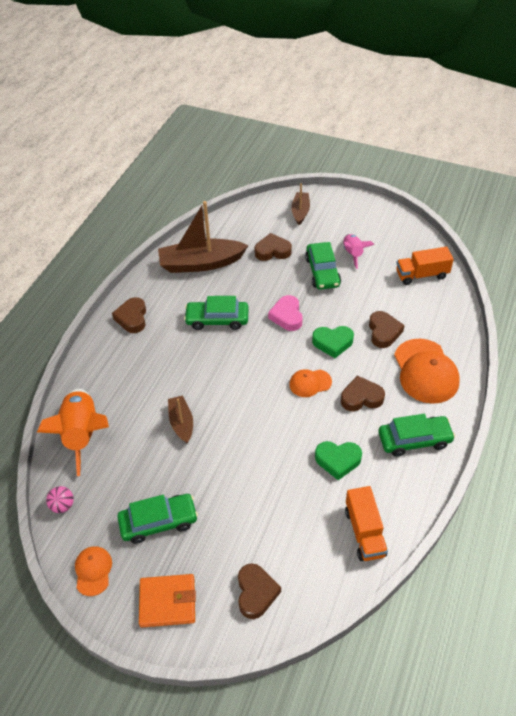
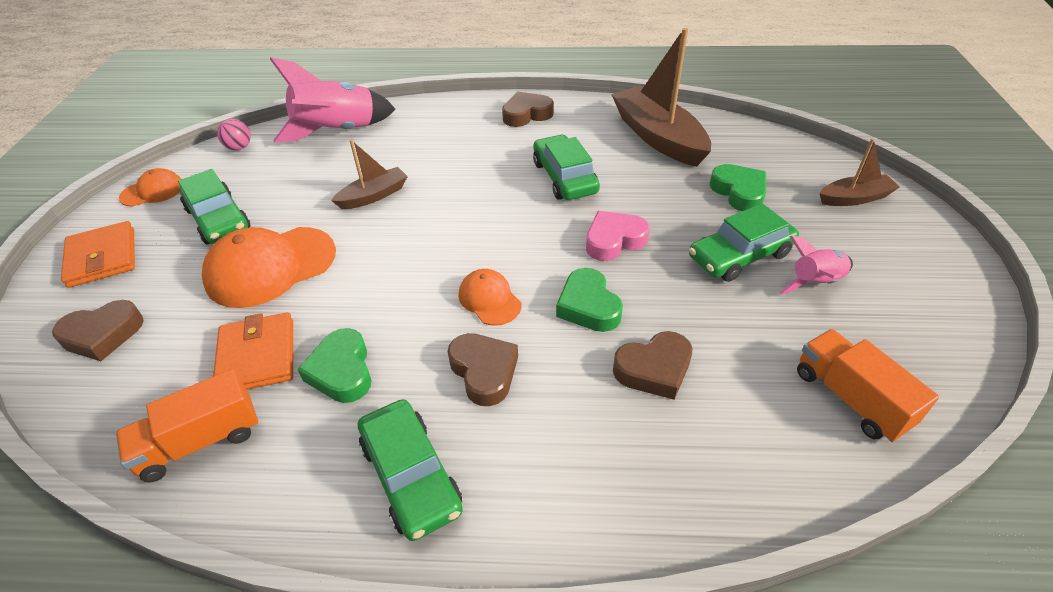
camera: 70 degrees right, 5 degrees down
orange rocket [37,389,109,476] -> pink rocket [270,57,395,143]
brown heart [255,233,292,261] -> green heart [710,164,766,211]
orange cap [394,339,460,404] -> orange cap moved to [202,227,336,308]
none -> orange wallet [213,312,293,390]

